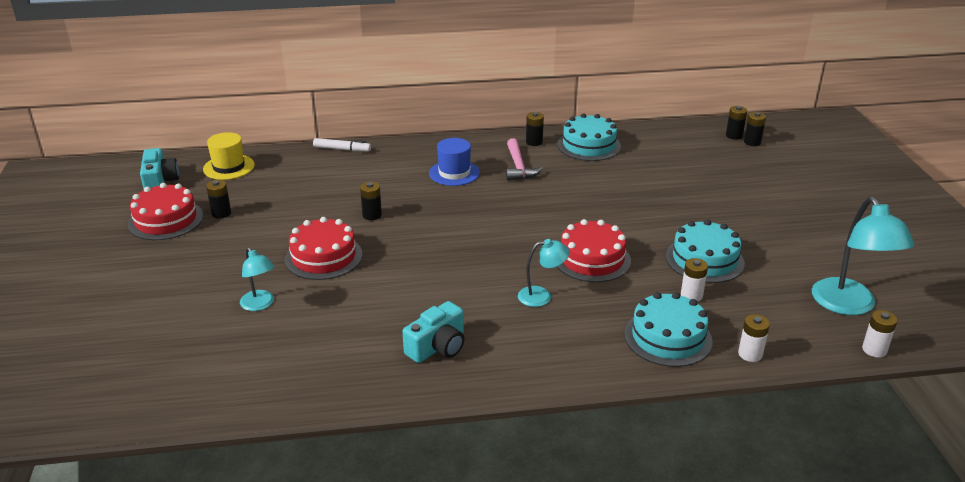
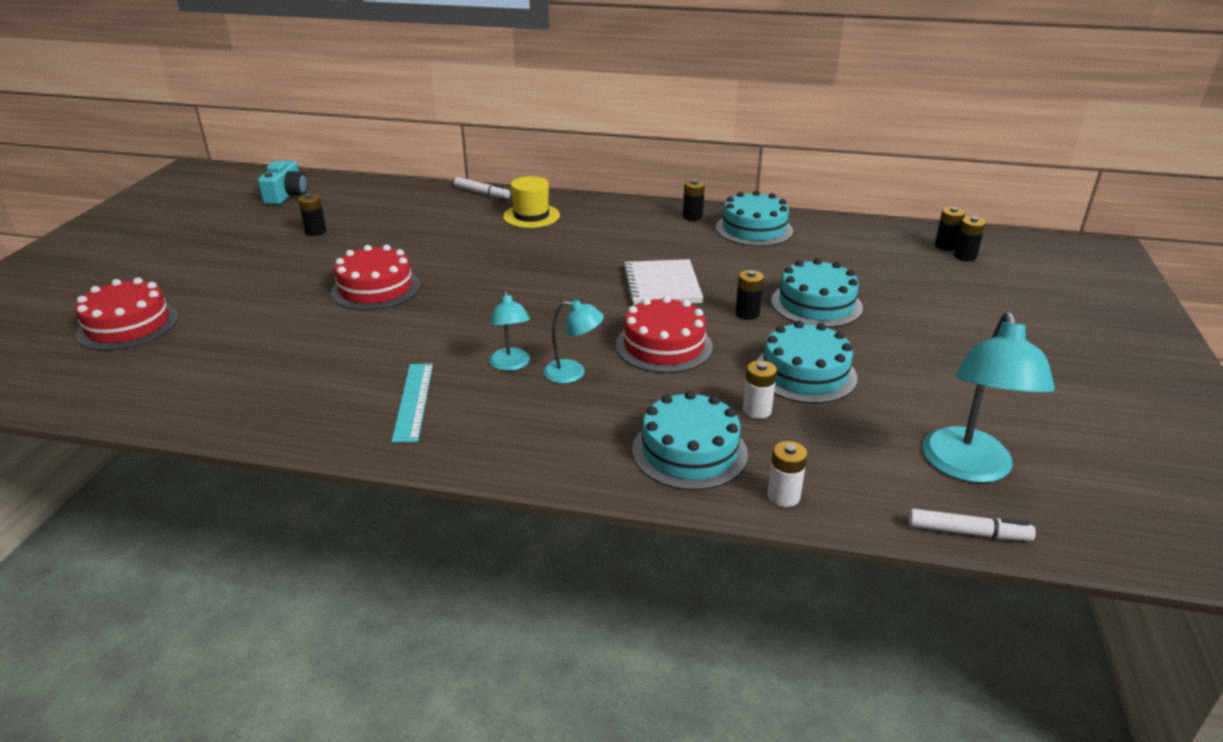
camera: 20 degrees right, 0 degrees up
red cake [128,183,203,240] -> red cake moved to [75,277,179,351]
yellow hat [203,132,255,180] -> yellow hat moved to [503,176,560,228]
turquoise lamp [240,247,274,311] -> turquoise lamp moved to [489,291,530,371]
black battery [360,181,382,220] -> black battery moved to [735,270,764,320]
turquoise camera [402,301,464,363] -> turquoise ruler [392,363,433,443]
blue hat [429,138,480,186] -> none
pink hammer [506,138,543,181] -> none
white battery [862,310,898,358] -> white marker [908,508,1036,541]
none -> white notebook [623,259,703,306]
none -> turquoise cake [771,258,863,328]

